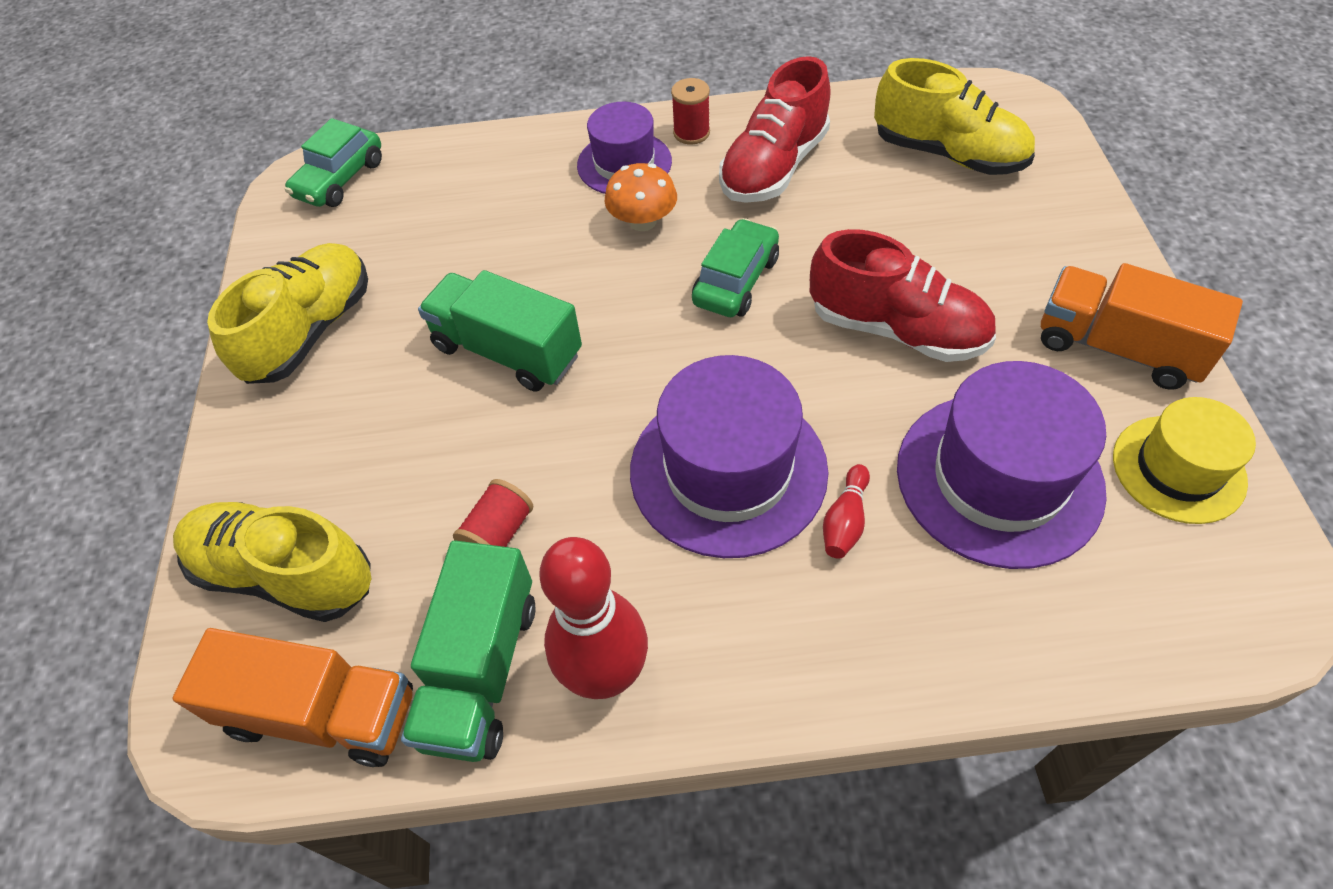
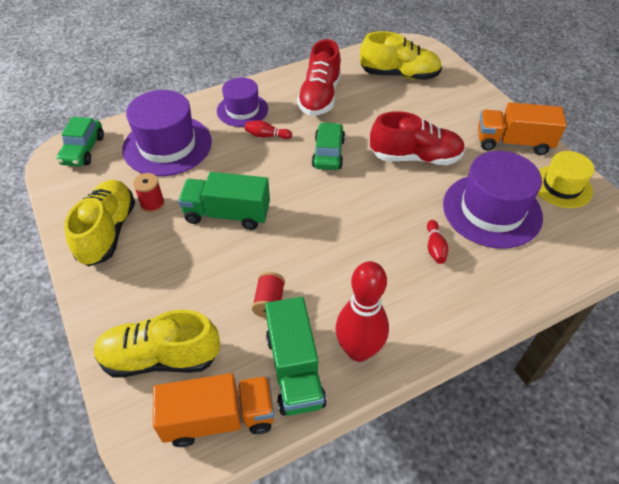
camera: 25 degrees left, 5 degrees down
orange mushroom [605,163,677,231] -> red bowling pin [245,120,292,139]
purple hat [630,355,828,558] -> purple hat moved to [122,90,212,176]
red spool [671,78,710,145] -> red spool moved to [133,173,165,213]

